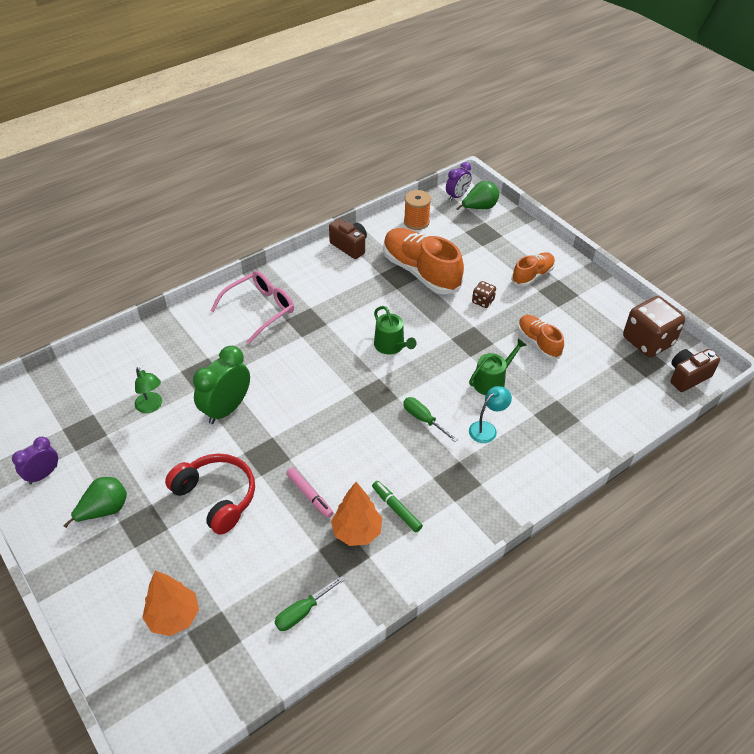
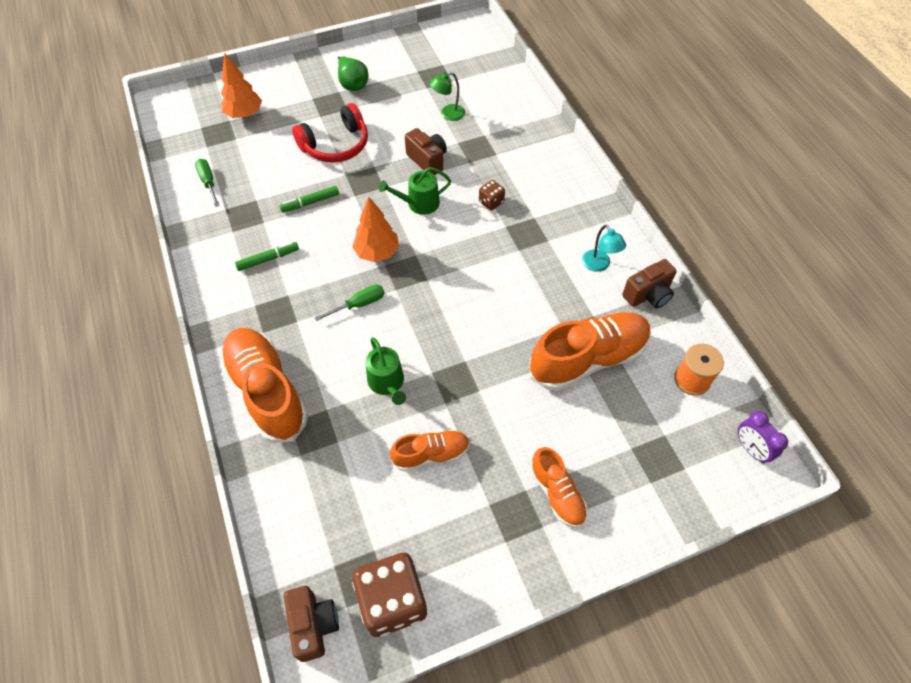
camera: 105 degrees right, 10 degrees up
purple clock [12,437,58,485] -> none
green clock [193,346,250,424] -> brown camera [405,128,447,175]
pink glasses [210,271,294,344] -> none
pink marker [286,467,333,518] -> green marker [279,186,339,213]
orange tree [331,482,382,546] -> orange tree moved to [352,196,399,262]
green watering can [374,306,417,354] -> green watering can moved to [379,167,451,215]
green pear [456,181,499,210] -> none
turquoise lamp [469,386,512,443] -> turquoise lamp moved to [582,224,626,272]
brown dice [472,281,496,308] -> brown dice moved to [479,180,505,210]
none -> orange shoe [220,328,308,443]

